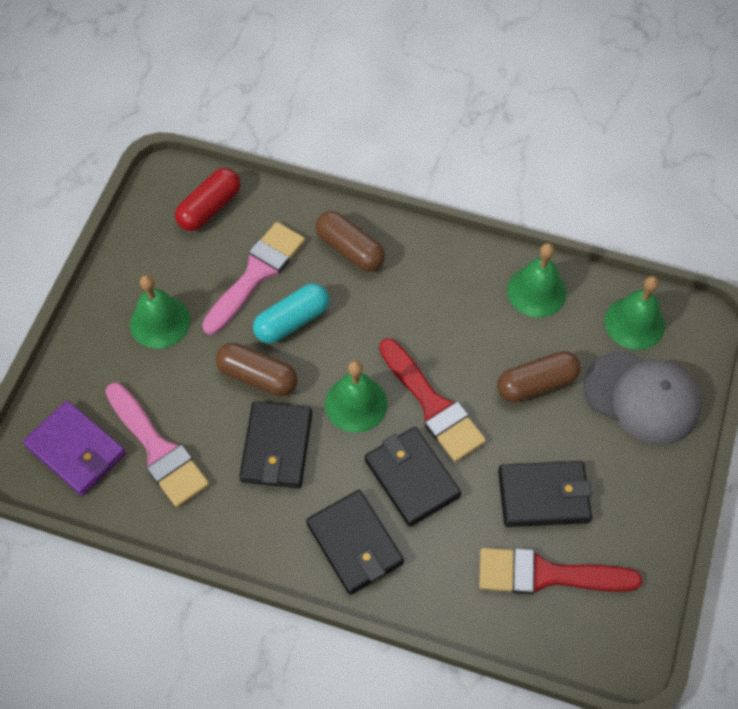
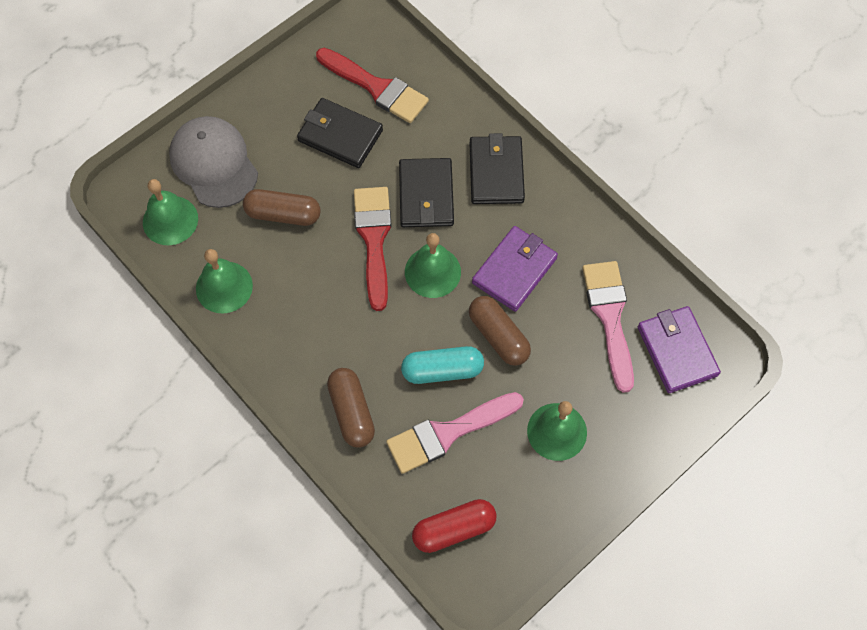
camera: 150 degrees left, 5 degrees up
black wallet [239,401,312,488] -> purple wallet [472,226,558,312]

